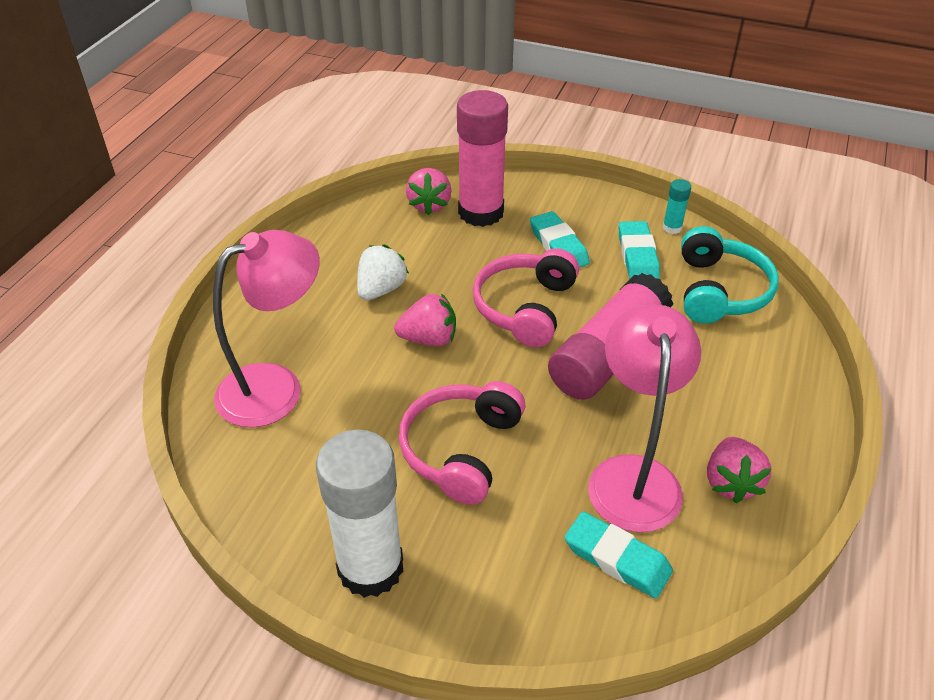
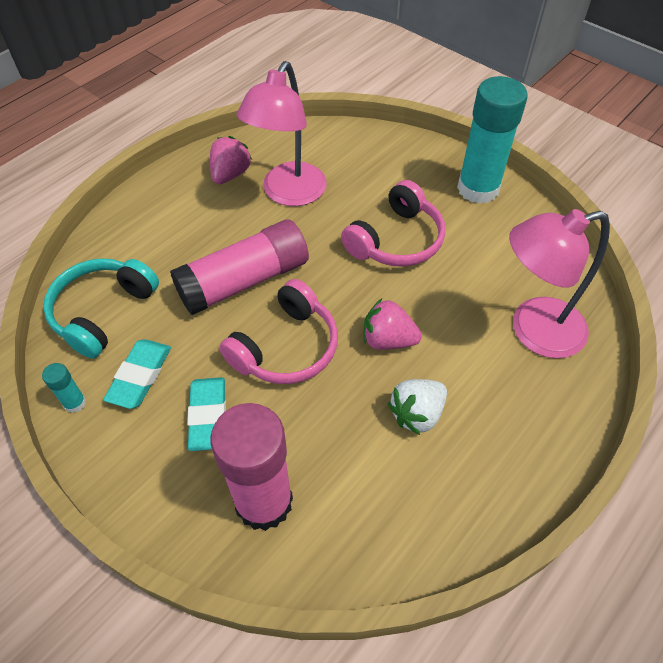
camera: 160 degrees left, 10 degrees up
white glue stick [316,430,403,598] -> turquoise glue stick [457,76,528,204]
pink strawberry [406,168,452,215] -> none
turquoise eraser [564,511,673,598] -> none

